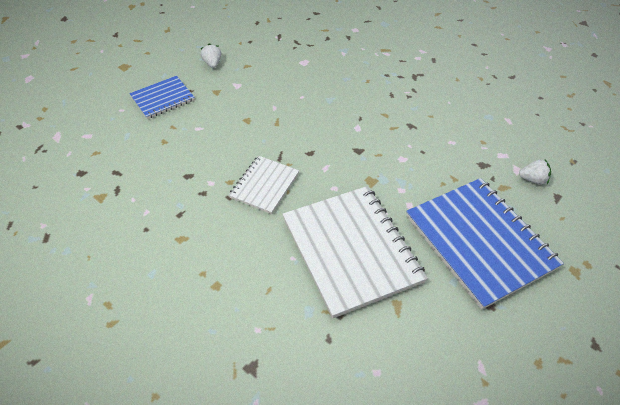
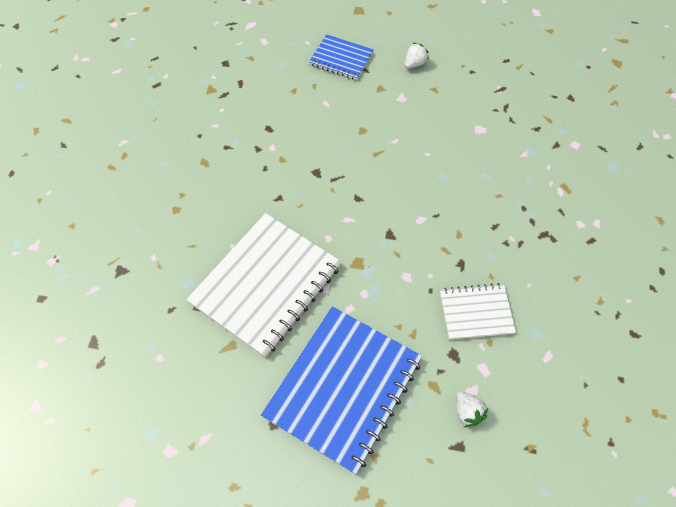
camera: 60 degrees right, 10 degrees up
white notebook [229,156,299,214] -> white notebook moved to [440,283,516,340]

